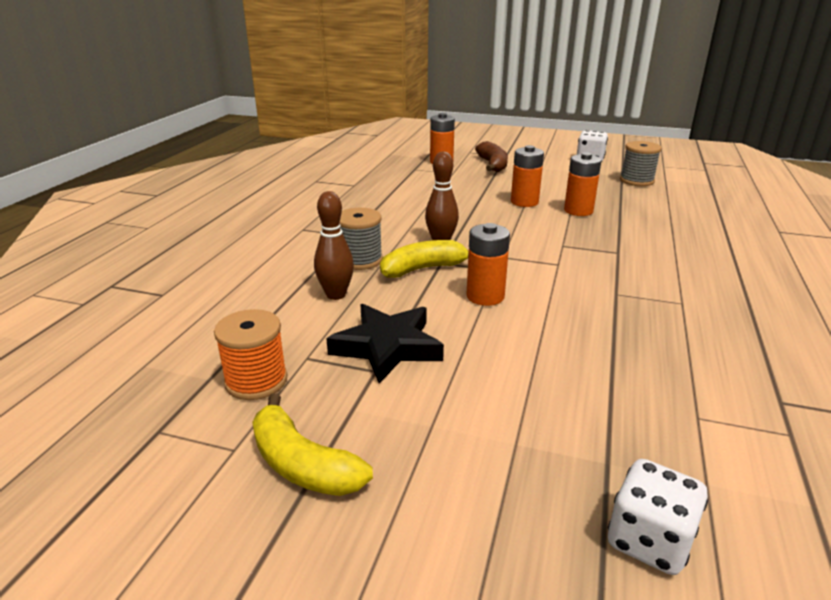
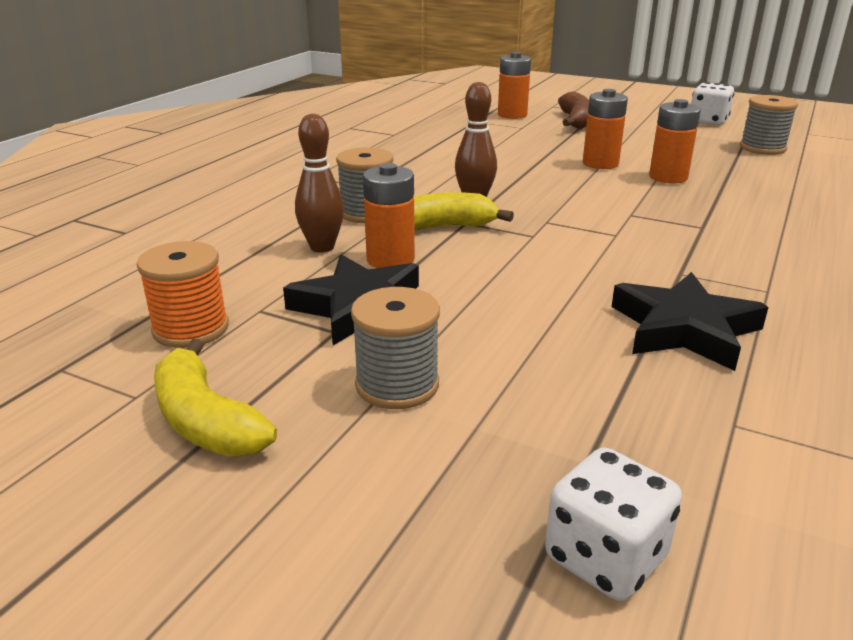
camera: 10 degrees right, 0 degrees up
orange battery [467,223,510,306] -> orange battery moved to [363,163,415,268]
none -> grey spool [351,287,440,409]
none -> black star [612,272,769,371]

